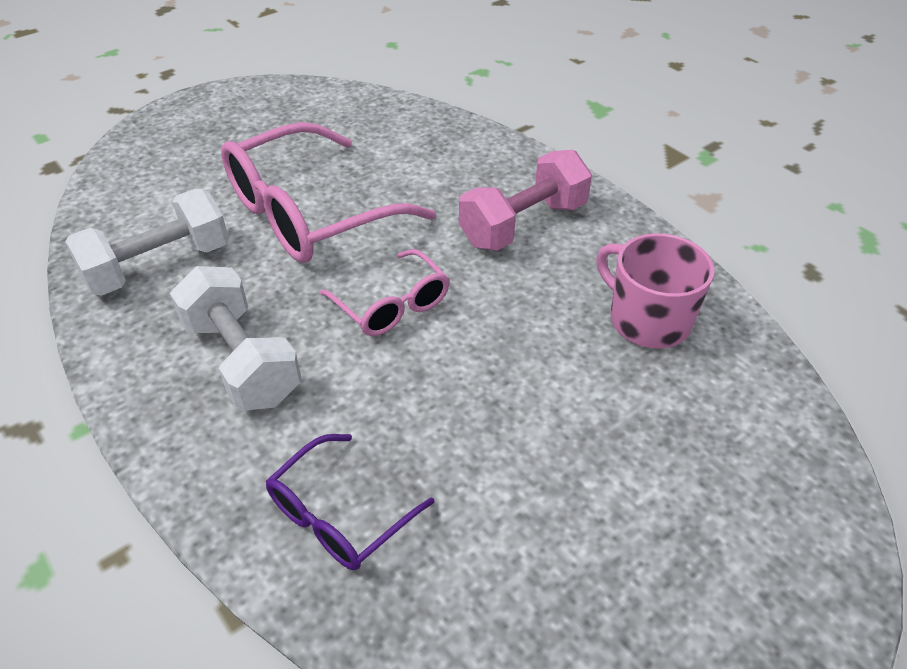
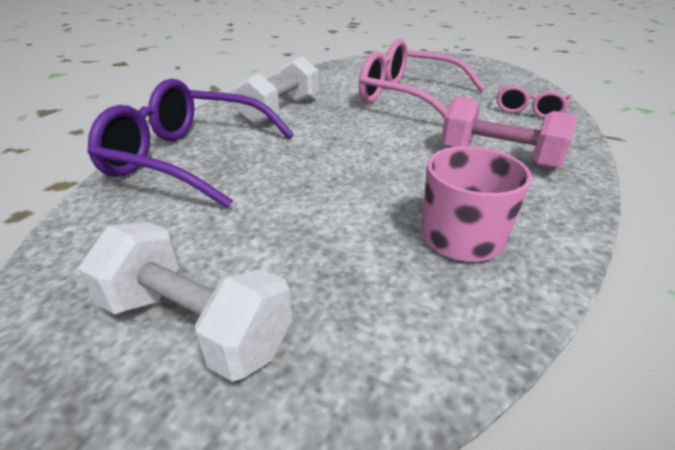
camera: 65 degrees right, 10 degrees down
white dumbbell [65,189,229,296] -> white dumbbell moved to [78,223,292,382]
purple glasses [266,434,434,570] -> purple glasses [87,79,294,209], size x1.89
pink glasses [320,249,450,336] -> pink glasses moved to [497,85,572,118]

